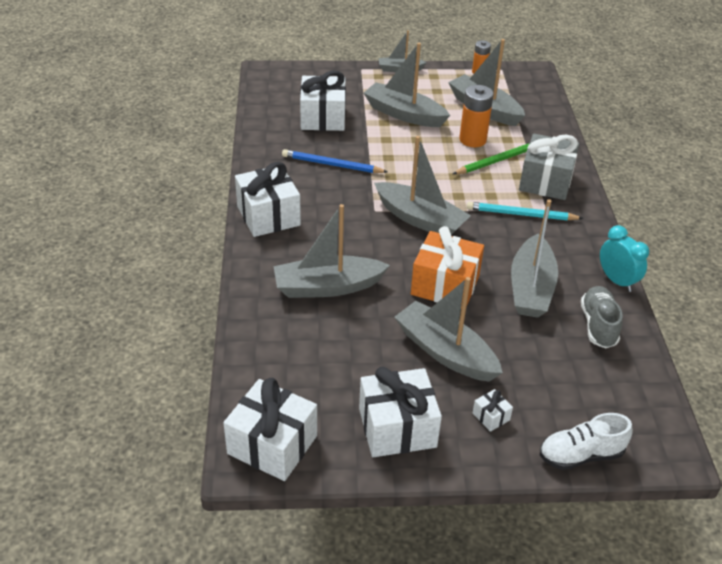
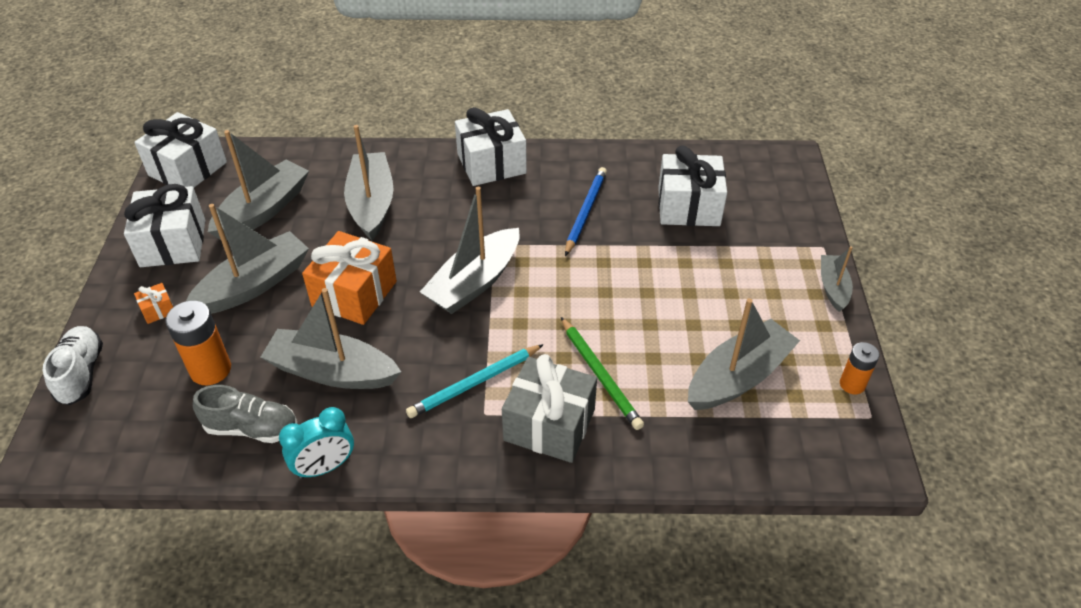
camera: 95 degrees right, 5 degrees up
grey boat [363,43,450,127] -> grey boat moved to [208,130,309,240]
orange battery [459,85,494,147] -> orange battery moved to [165,301,231,385]
turquoise pencil [466,202,584,220] -> turquoise pencil turned 135 degrees counterclockwise [406,344,544,418]
white gift [473,389,513,432] -> orange gift [134,283,173,324]

